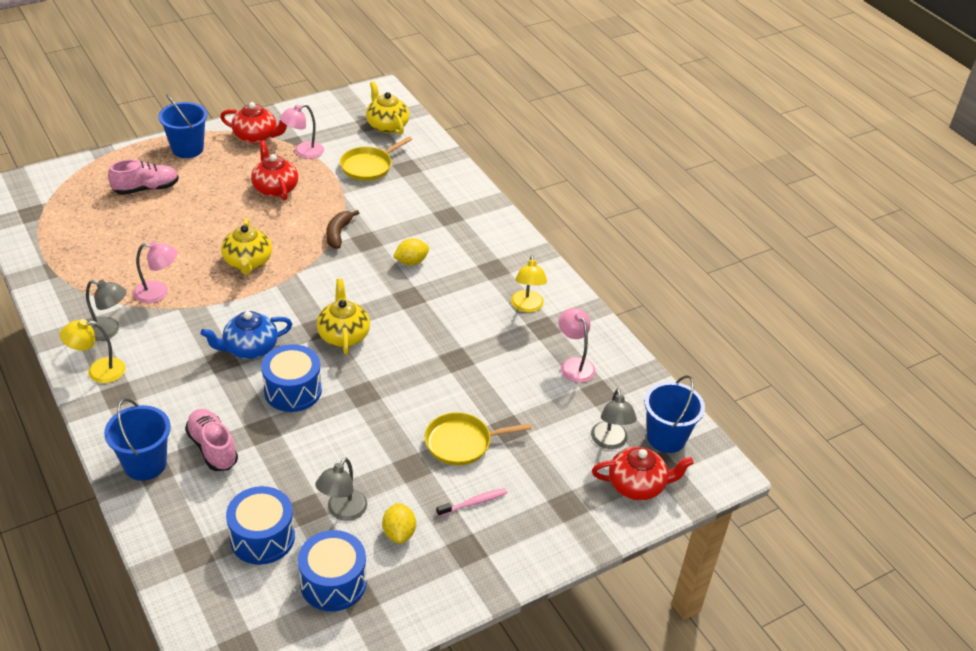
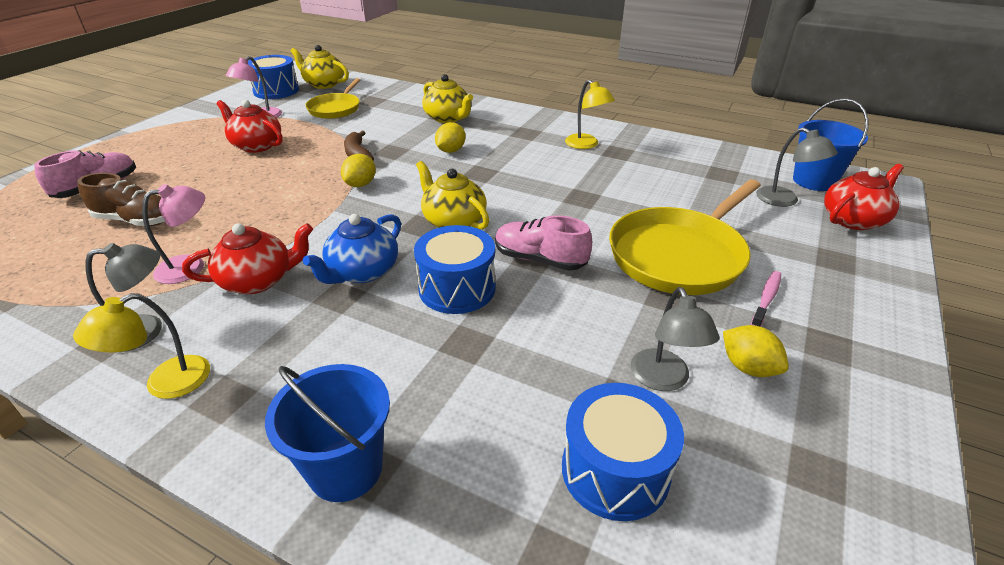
camera: 30 degrees left, 5 degrees down
blue bucket [158,94,207,158] -> none
pink shoe [185,409,238,471] -> pink shoe moved to [495,215,592,271]
red teapot [220,102,287,144] -> red teapot moved to [182,223,313,294]
yellow teapot [221,218,272,275] -> yellow teapot moved to [422,74,473,123]
blue drum [298,530,367,612] -> blue drum moved to [248,55,299,99]
yellow pan [425,412,532,465] -> yellow pan [609,179,761,295], size x1.67
pink lamp [558,308,596,383] -> none
none -> brown shoe [77,173,165,226]
none -> yellow lemon [341,154,376,187]

